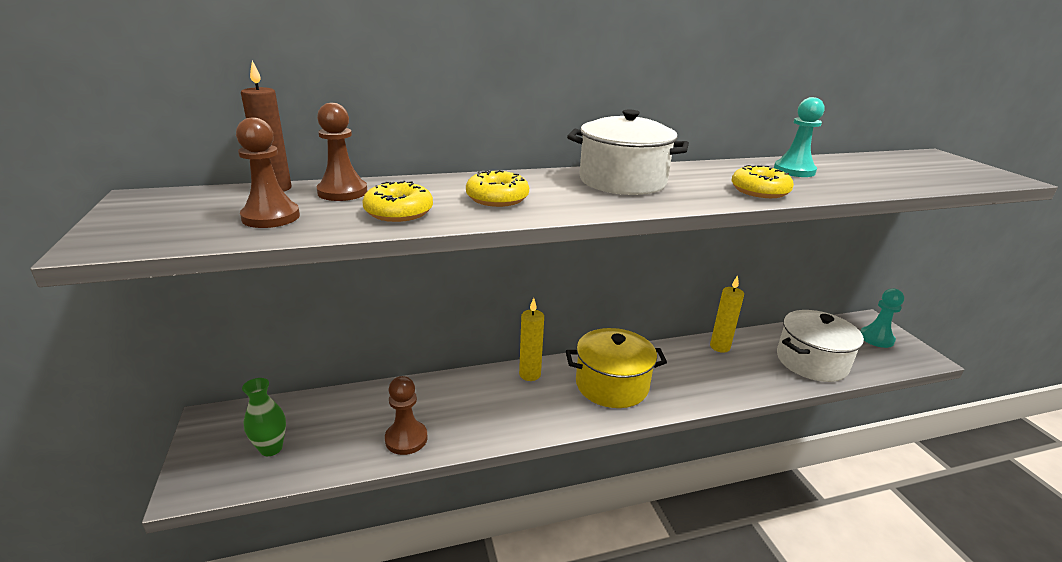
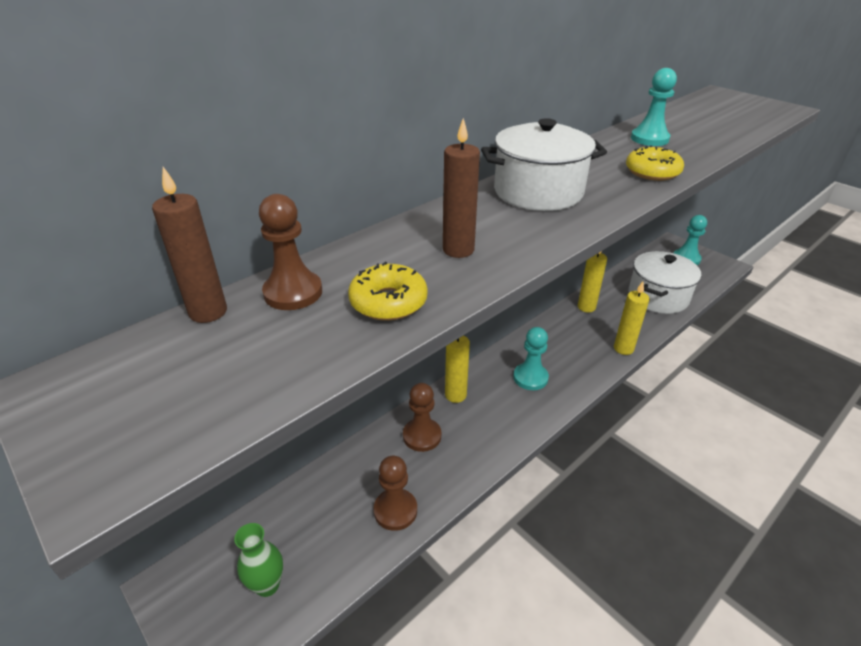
camera: 25 degrees left, 10 degrees up
brown pawn [236,118,300,228] -> brown pawn moved to [403,383,441,452]
yellow donut [466,170,529,207] -> brown candle [443,118,480,258]
yellow pot [566,328,667,408] -> turquoise pawn [513,327,549,390]
none -> yellow candle [614,282,650,355]

